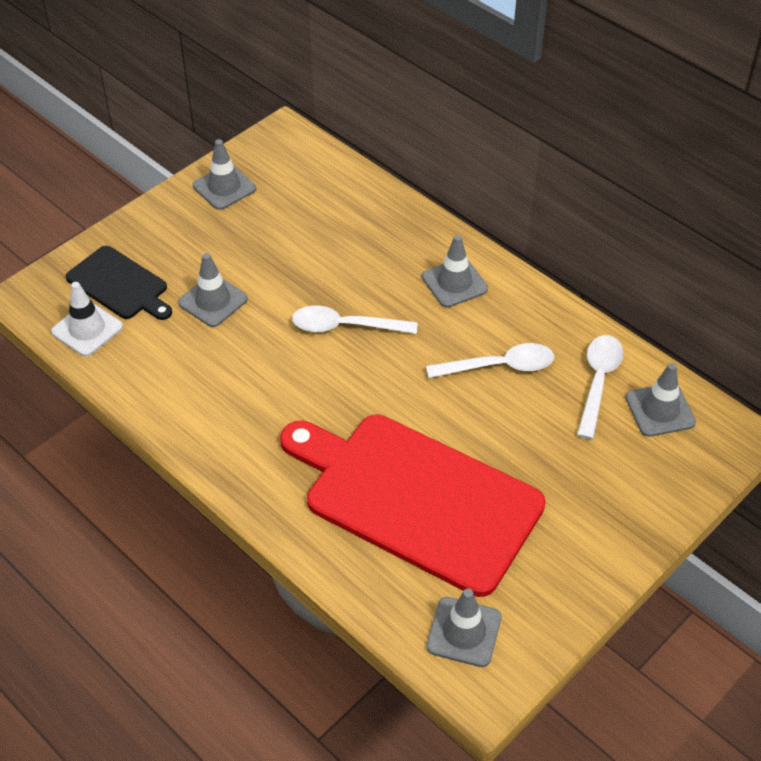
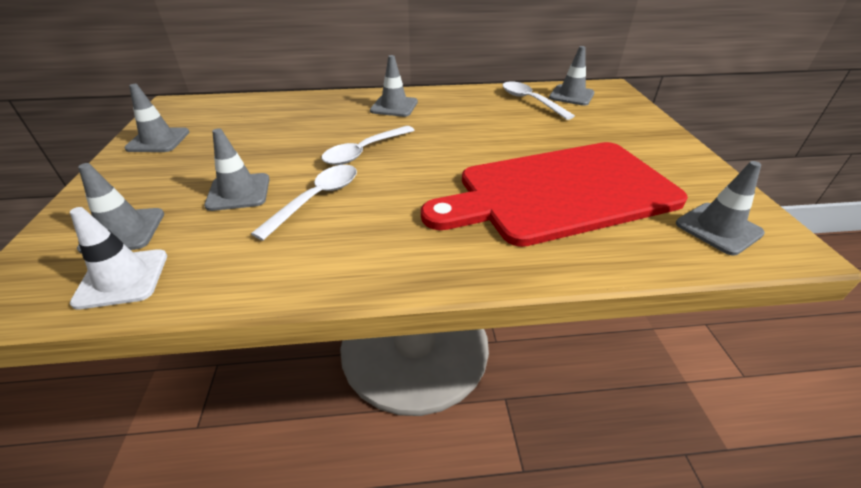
camera: 50 degrees left, 10 degrees down
black cutting board [66,246,172,320] -> grey traffic cone [77,163,164,254]
white spoon [426,343,554,378] -> white spoon moved to [251,165,357,241]

